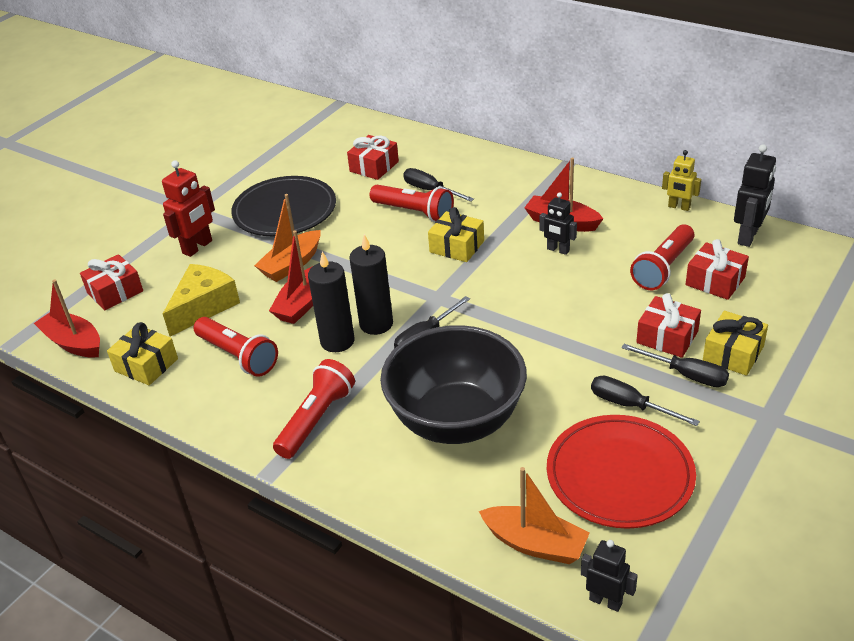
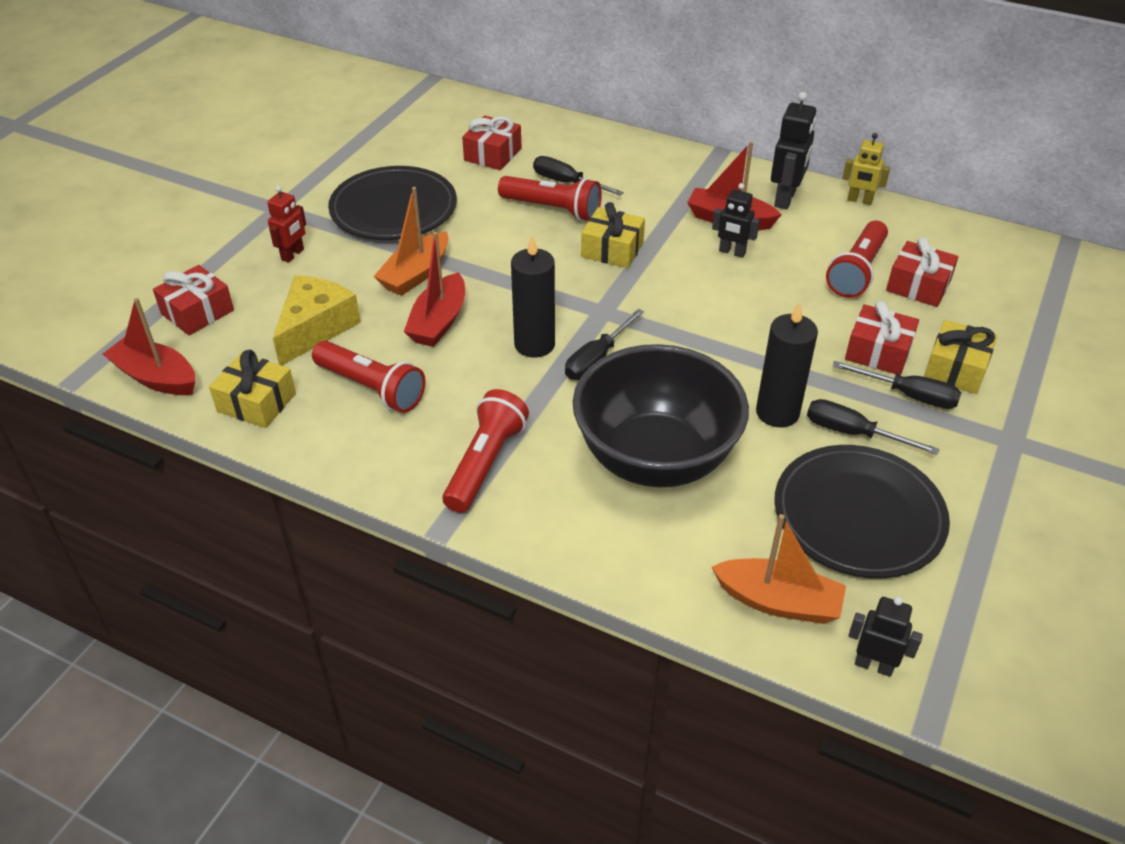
camera: 10 degrees left, 5 degrees up
red robot [162,160,215,257] -> red robot [267,186,306,263], size x0.65
black candle [308,251,355,352] -> black candle moved to [756,302,818,427]
red plate [547,415,696,529] -> black plate [774,445,950,578]
black robot [734,144,776,247] -> black robot moved to [771,92,816,209]

